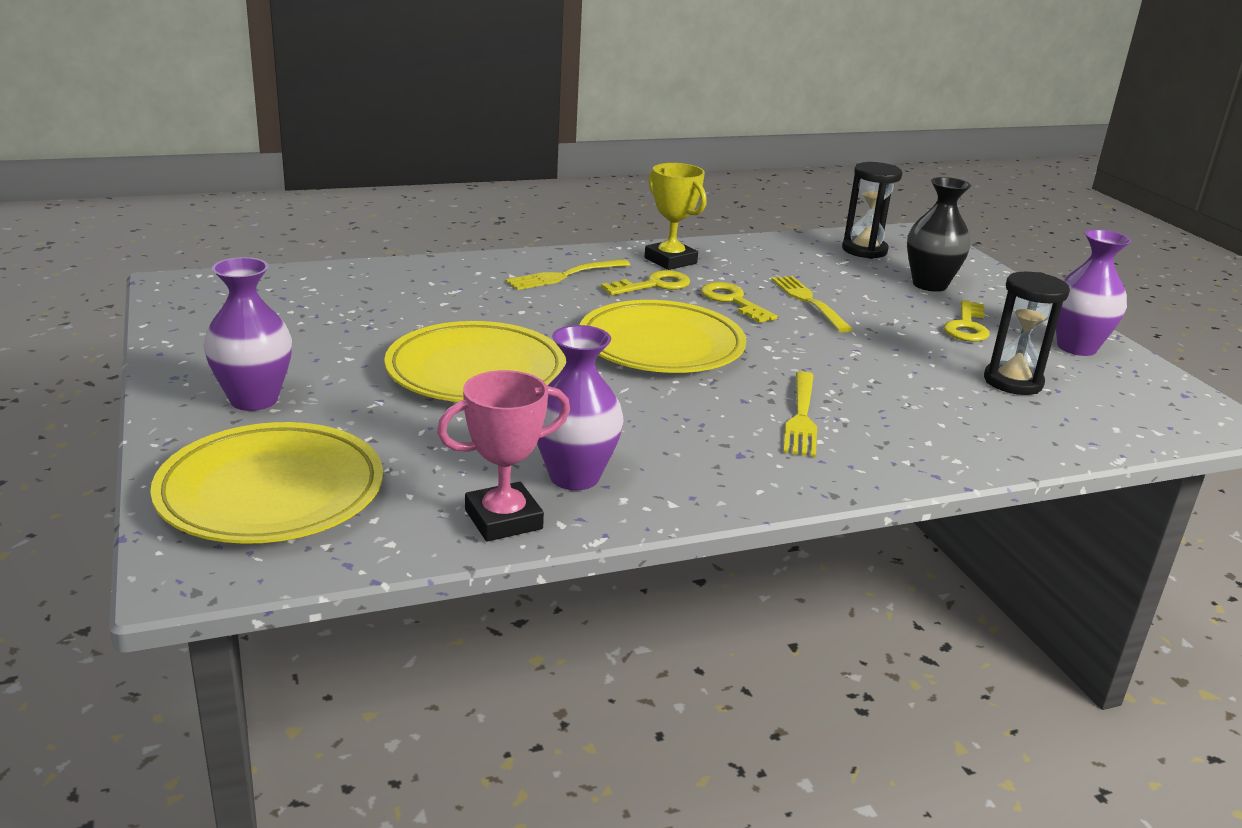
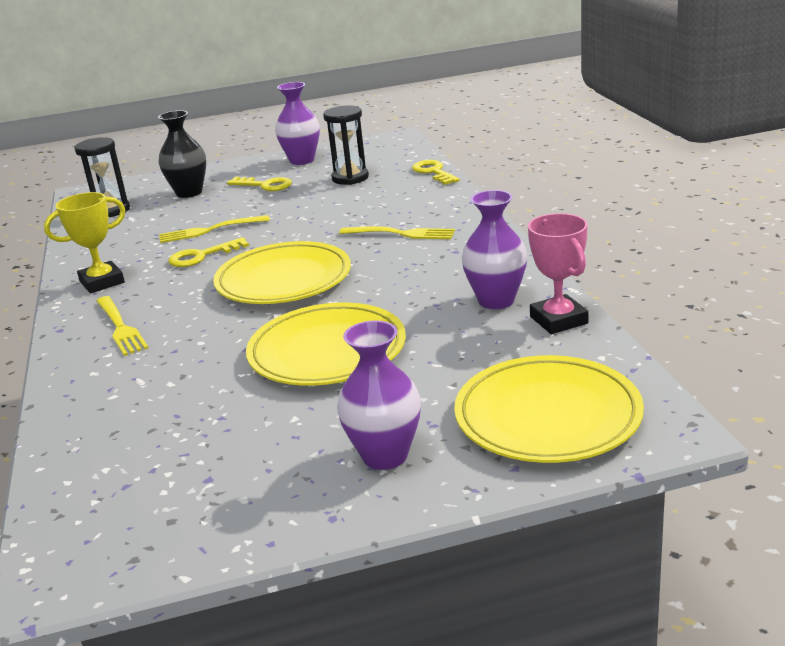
camera: 80 degrees left, 0 degrees up
yellow key [601,270,690,295] -> yellow key moved to [412,160,460,185]

